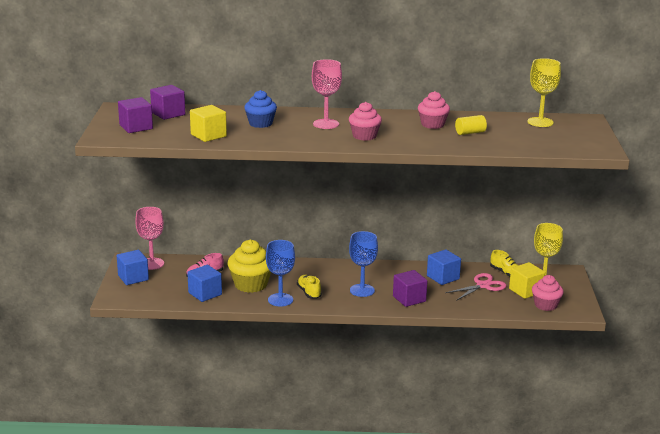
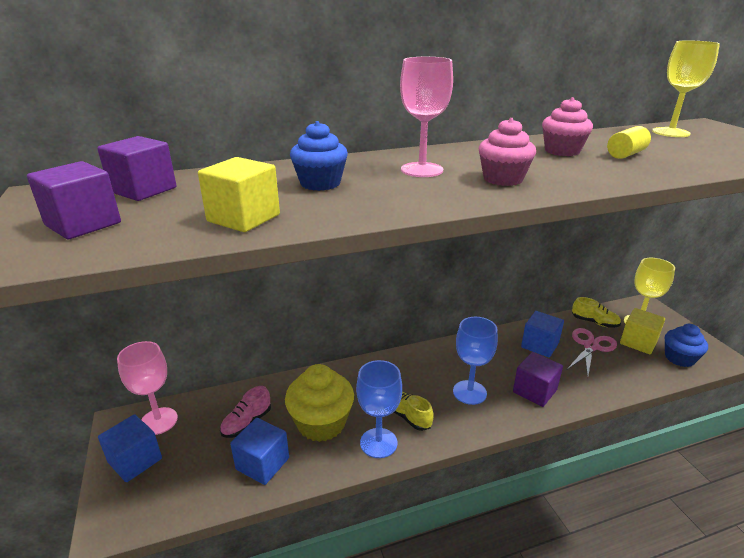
camera: 20 degrees left, 5 degrees up
pink cupcake [532,275,564,311] -> blue cupcake [665,324,708,367]

